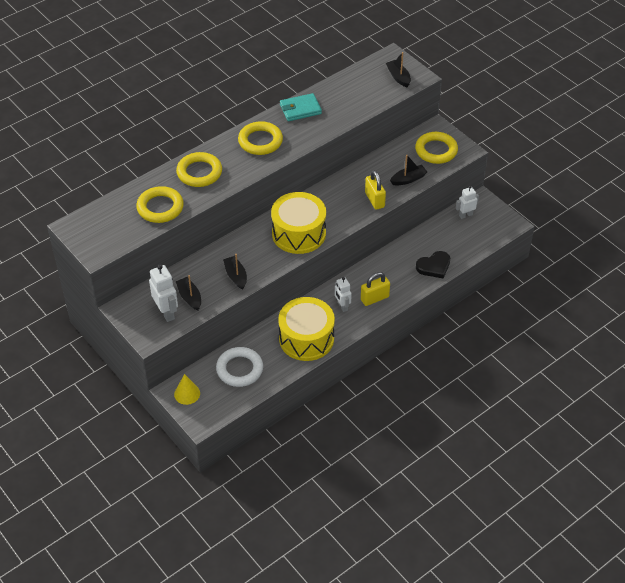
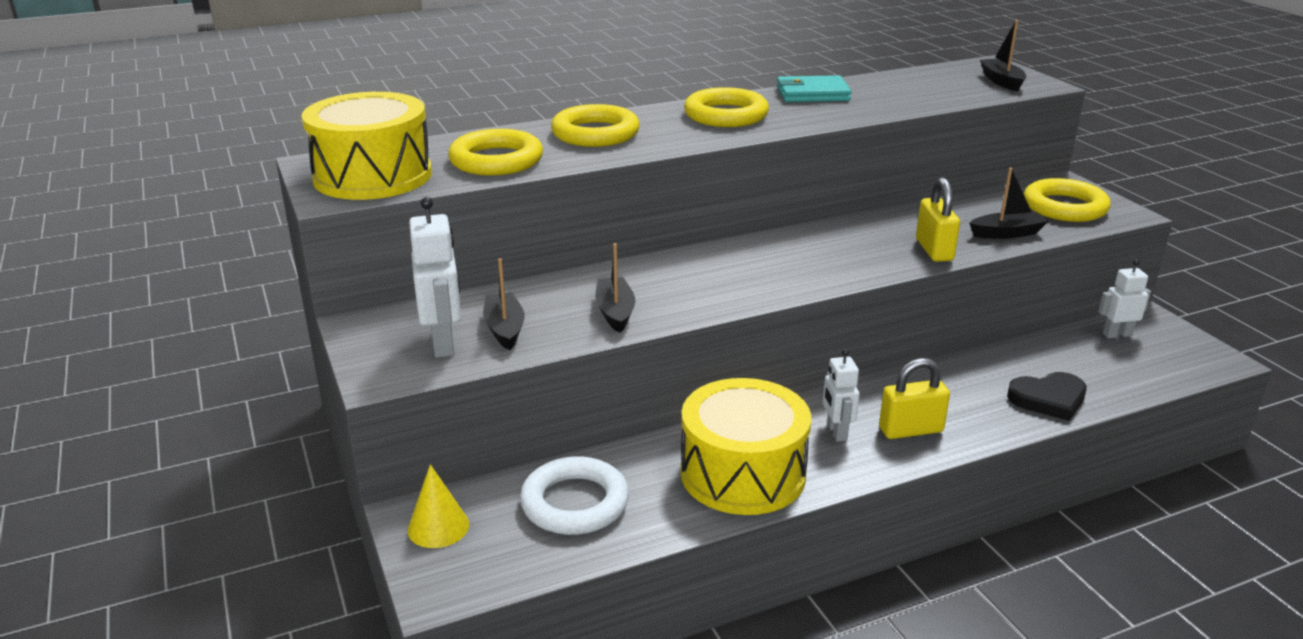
camera: 15 degrees right, 20 degrees down
yellow drum [271,192,326,254] -> yellow drum moved to [301,92,432,200]

